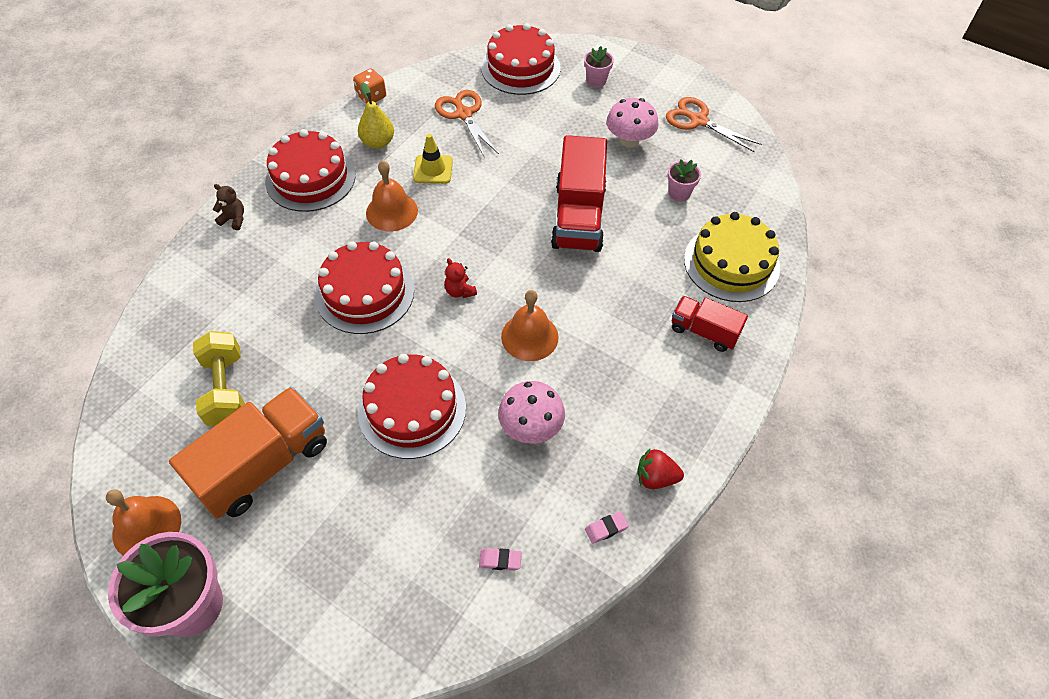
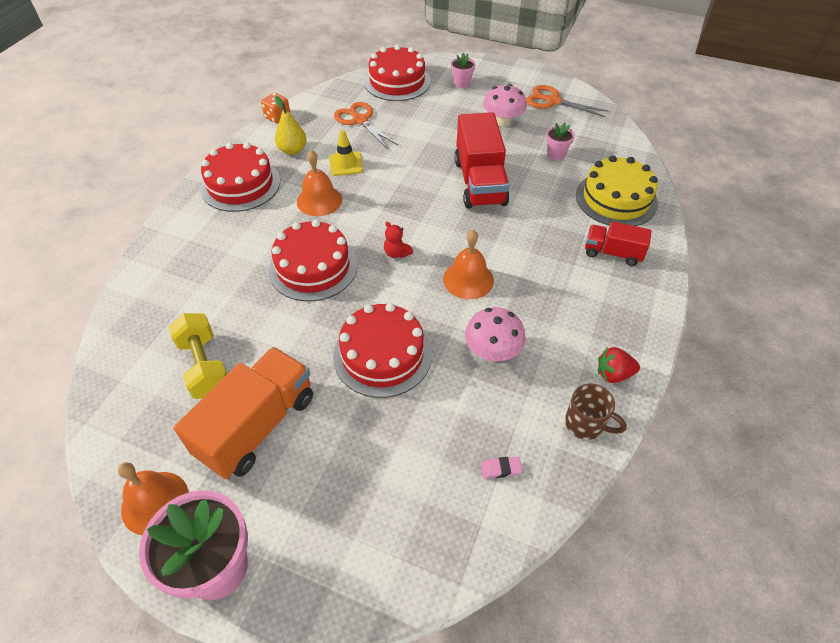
camera: 10 degrees left, 5 degrees down
brown teddy bear [213,184,244,230] -> none
pink eraser [585,511,629,544] -> brown mug [565,383,627,440]

